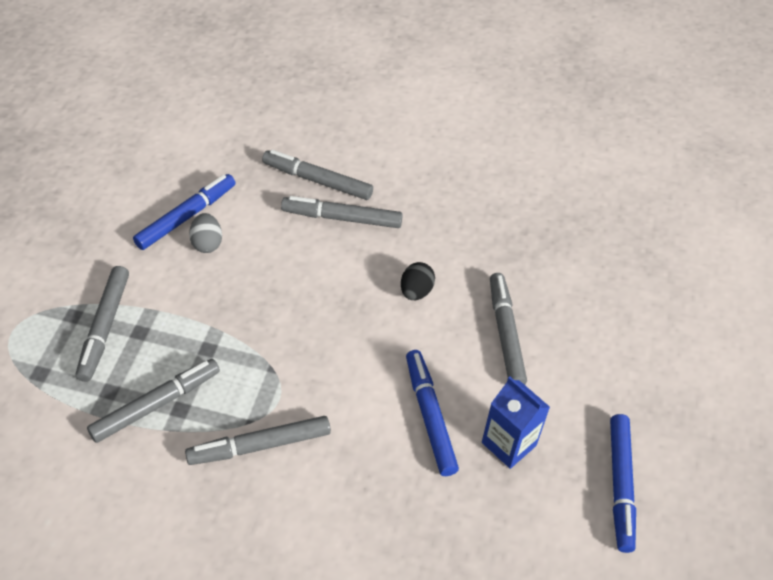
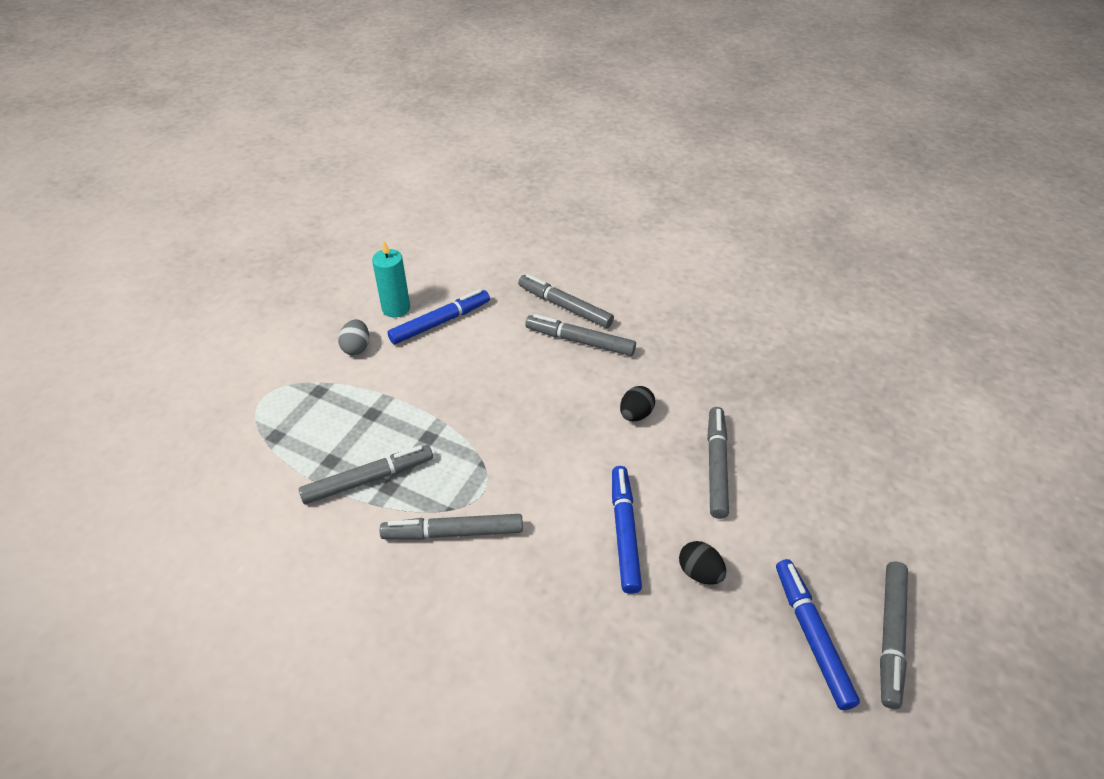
camera: 15 degrees right, 5 degrees down
grey marker [75,266,129,382] -> grey marker moved to [880,562,908,709]
grey egg [189,213,222,253] -> grey egg moved to [338,319,369,355]
blue carton [482,377,550,469] -> black egg [679,541,726,585]
blue marker [610,414,636,553] -> blue marker turned 150 degrees clockwise [776,559,860,710]
none -> turquoise candle [372,241,410,317]

